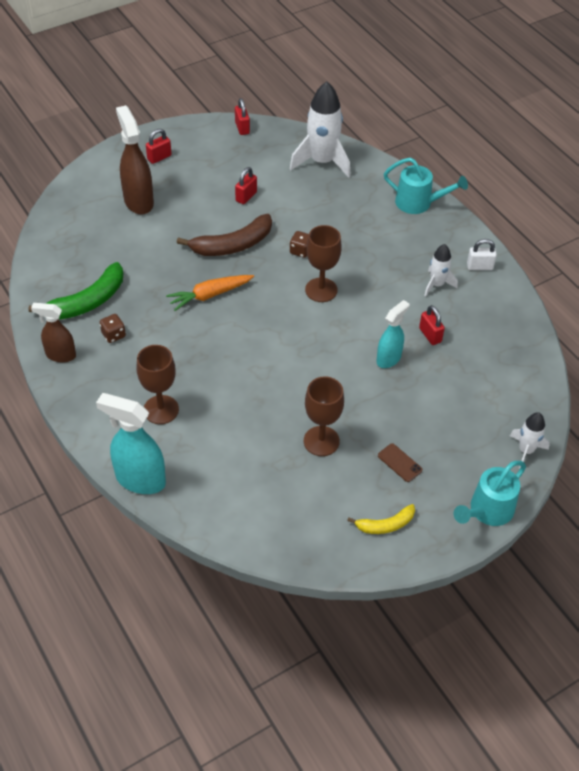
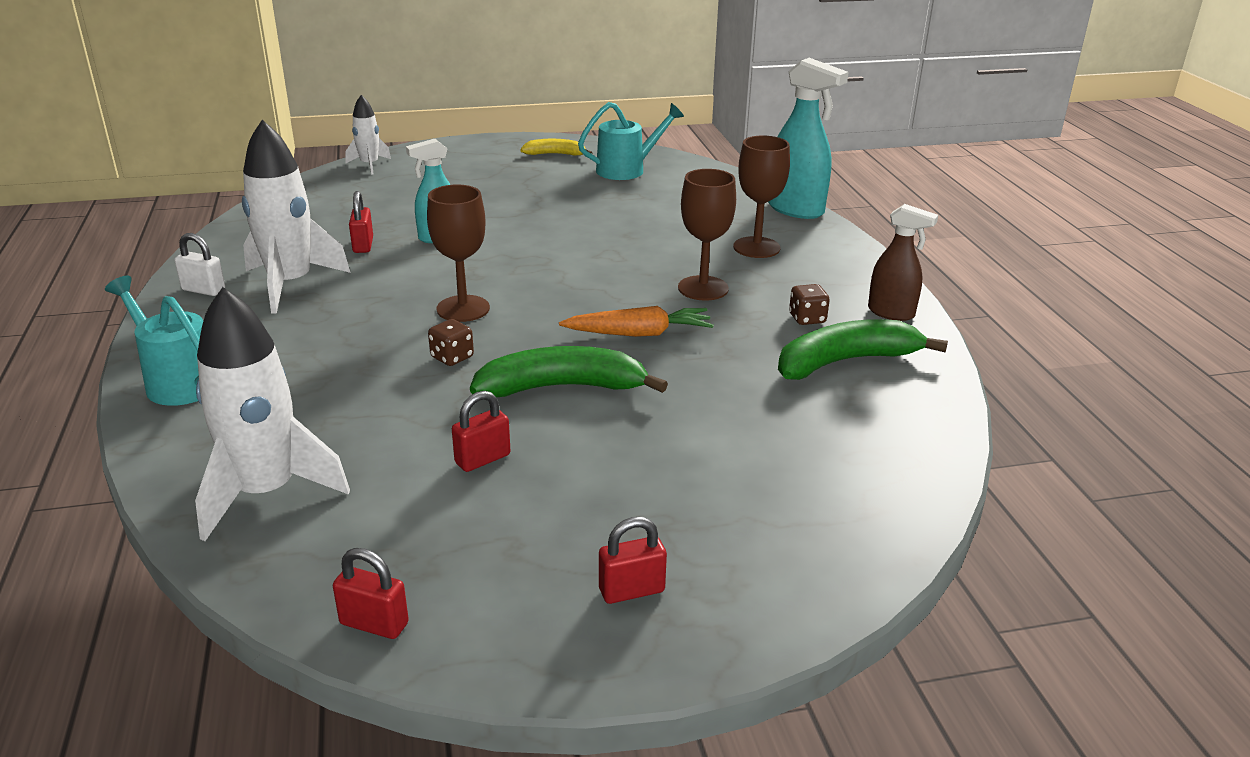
camera: 160 degrees left, 20 degrees down
brown spray bottle [116,105,154,215] -> none
brown banana [177,214,272,256] -> green banana [470,346,668,397]
red padlock [235,98,250,135] -> red padlock turned 75 degrees counterclockwise [333,548,409,639]
brown goblet [304,376,344,456] -> brown goblet moved to [678,169,736,300]
brown phone [378,443,422,482] -> none
white rocket [424,244,458,297] -> white rocket [242,120,351,314], size x1.86
turquoise watering can [454,461,526,526] -> turquoise watering can moved to [578,102,684,180]

